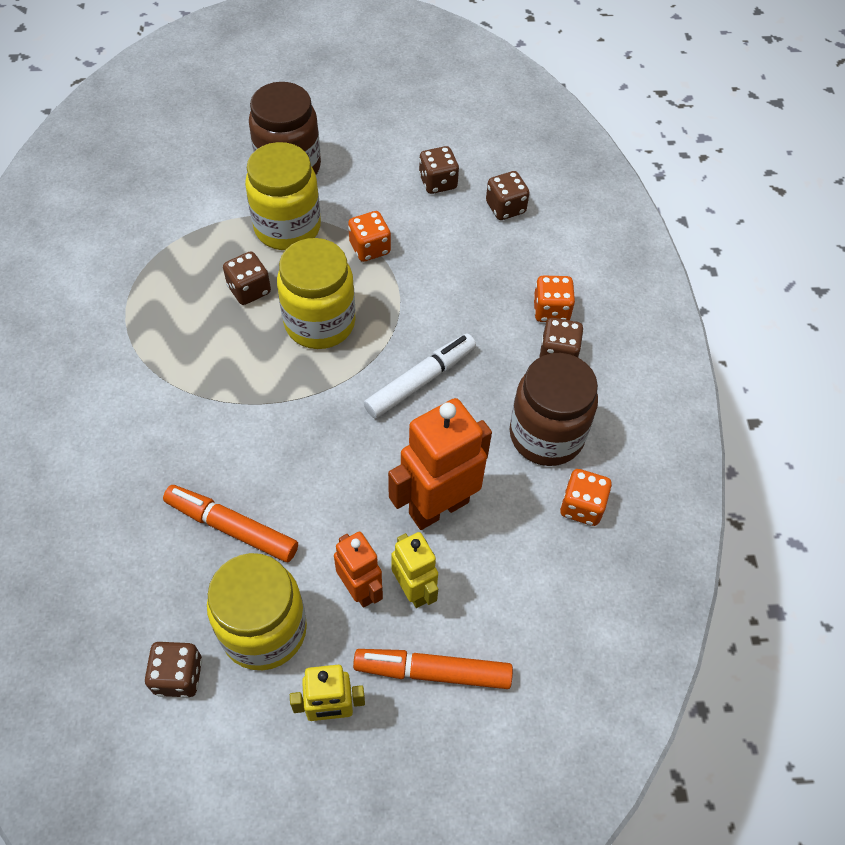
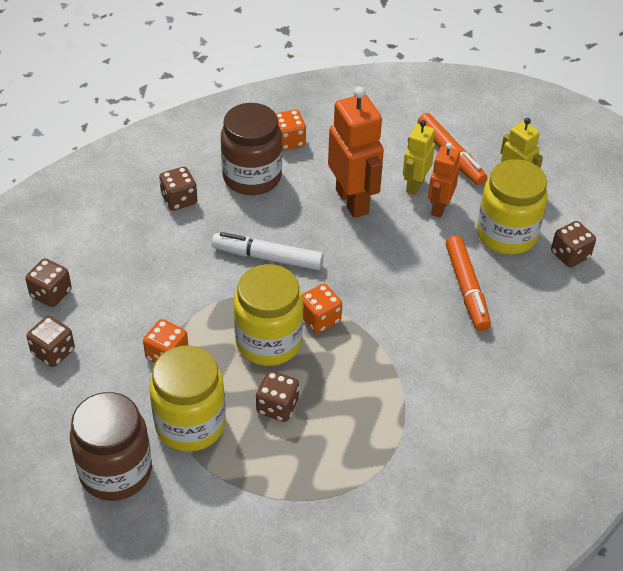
camera: 125 degrees left, 10 degrees down
orange robot [388,398,492,530] -> orange robot turned 135 degrees counterclockwise [328,87,384,218]
orange dice [533,276,575,322] -> orange dice moved to [302,284,342,333]

